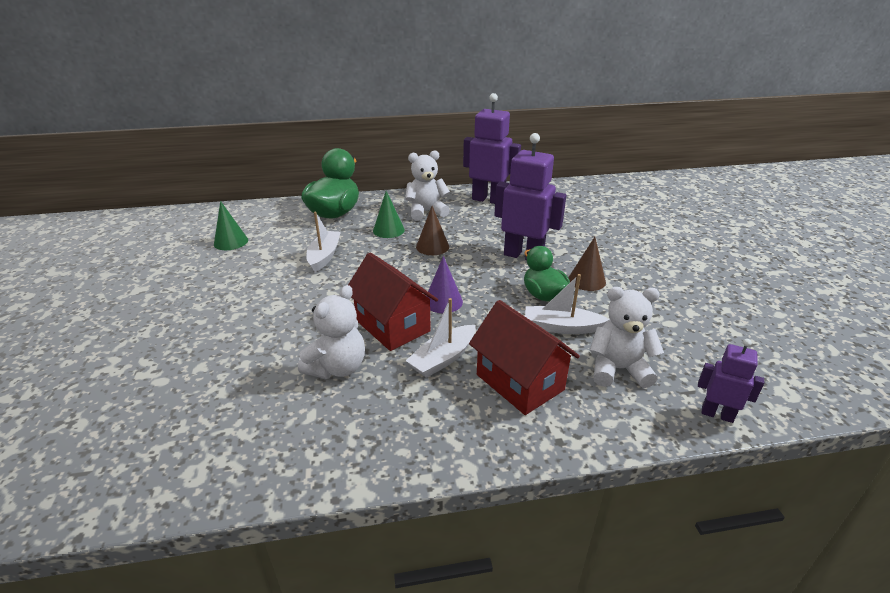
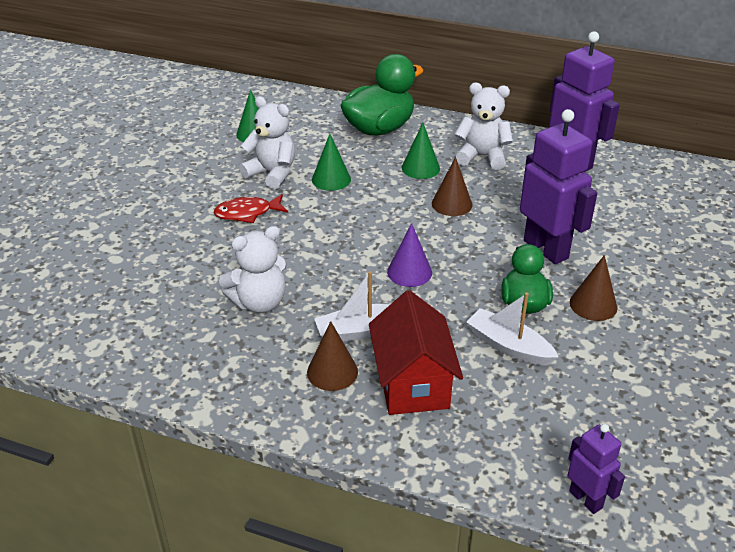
camera: 30 degrees right, 5 degrees up
white boat [306,212,341,272] -> green cone [312,134,351,191]
red house [348,252,438,351] -> none
white teddy bear [589,287,664,388] -> white teddy bear moved to [239,96,295,189]
none -> red fish [214,194,288,223]
none -> brown cone [307,321,358,391]

